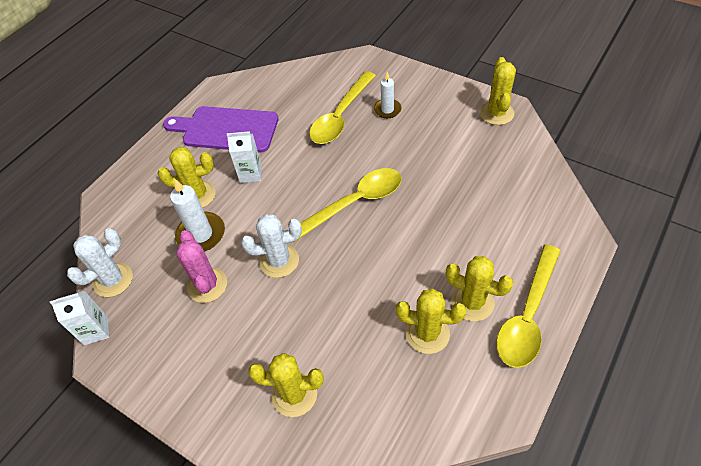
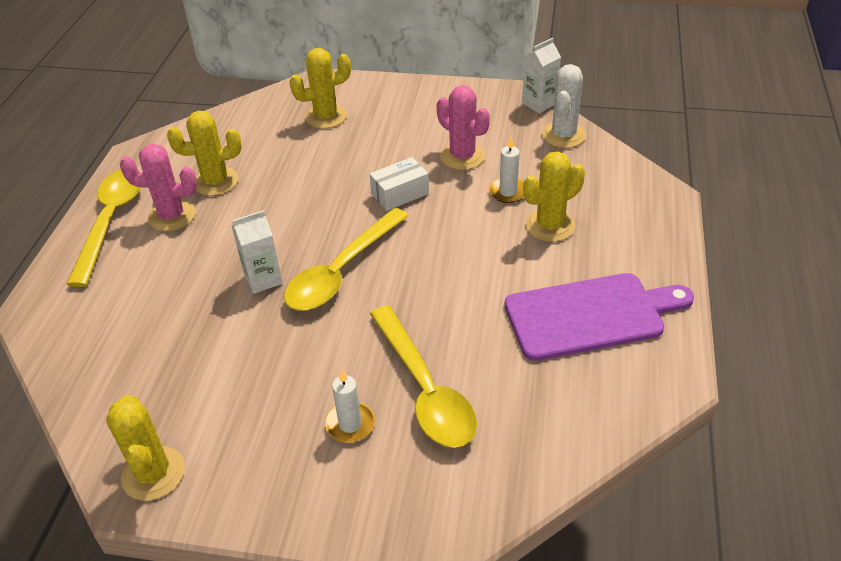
camera: 155 degrees right, 10 degrees down
white candle [170,179,225,252] -> white candle [489,137,524,203], size x0.64
white carton [227,131,262,183] -> white carton moved to [232,210,282,294]
white cactus [241,214,302,278] -> white box [370,157,429,211]
yellow spoon [309,71,376,144] -> yellow spoon turned 150 degrees clockwise [370,305,477,448]
yellow cactus [446,256,514,321] -> pink cactus [120,144,197,231]

